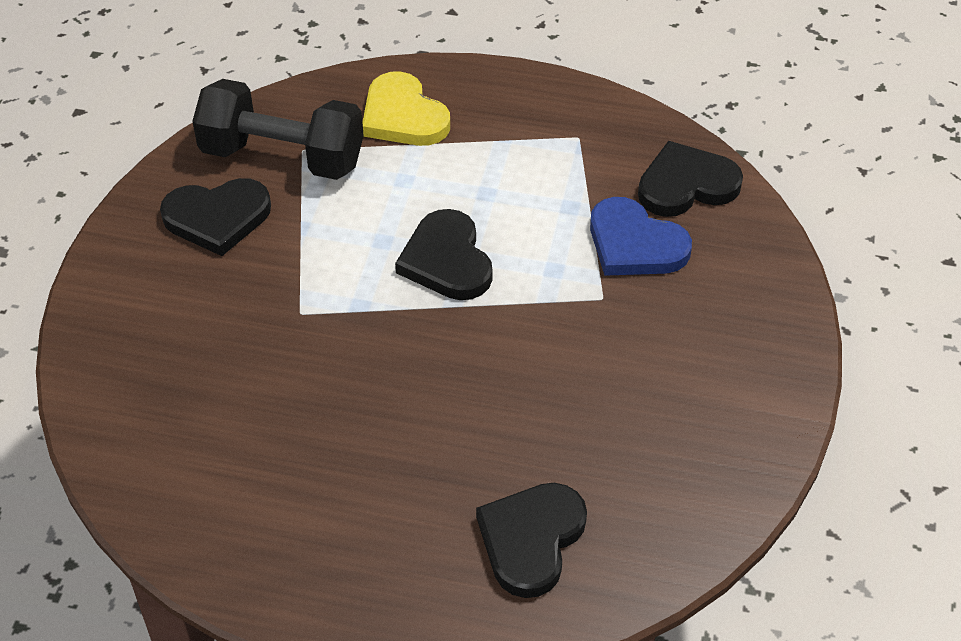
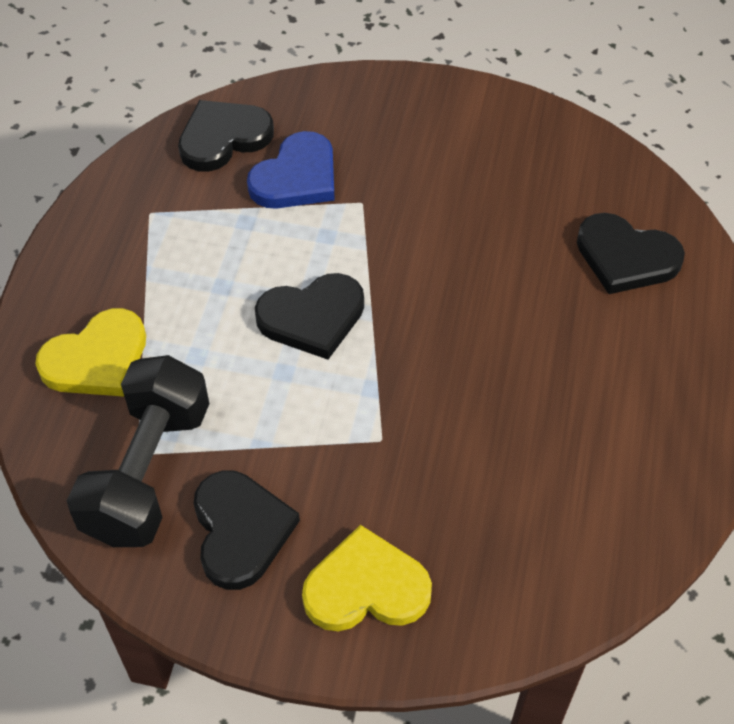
camera: 90 degrees left, 5 degrees up
black heart [638,141,743,217] -> black heart turned 75 degrees clockwise [178,100,274,172]
none -> yellow heart [302,525,432,631]

